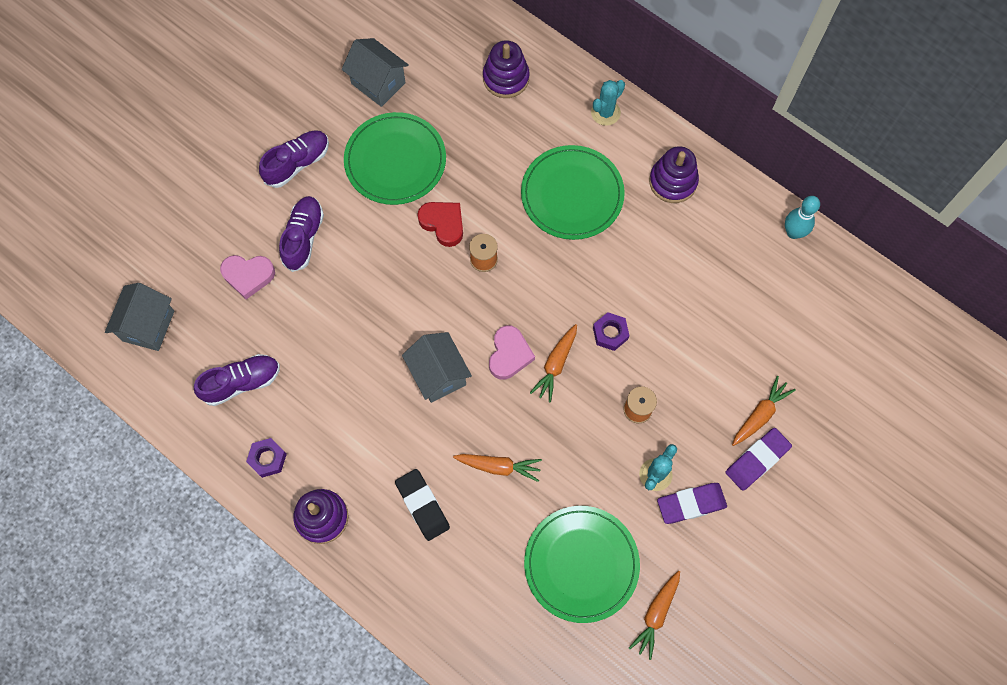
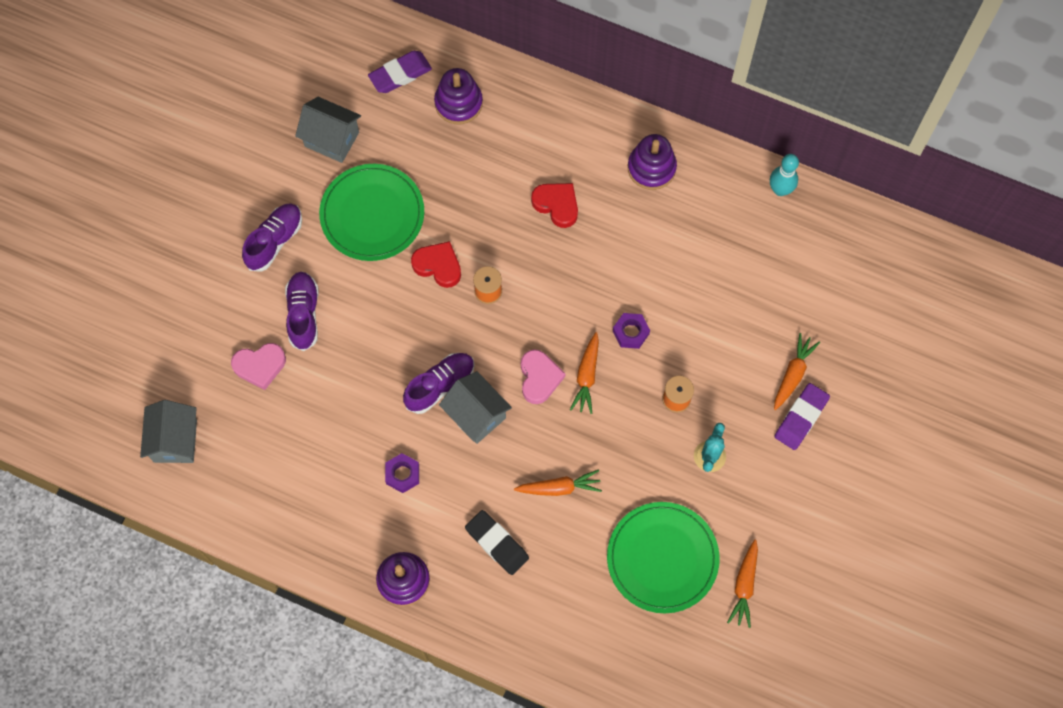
camera: 15 degrees left, 0 degrees up
purple shoe [194,354,280,406] -> purple shoe moved to [403,353,475,414]
purple nut [246,438,287,478] -> purple nut moved to [385,453,419,493]
green plate [521,145,625,240] -> red heart [531,183,578,228]
turquoise cactus [591,80,625,126] -> none
purple eraser [657,483,727,524] -> purple eraser moved to [368,51,432,93]

